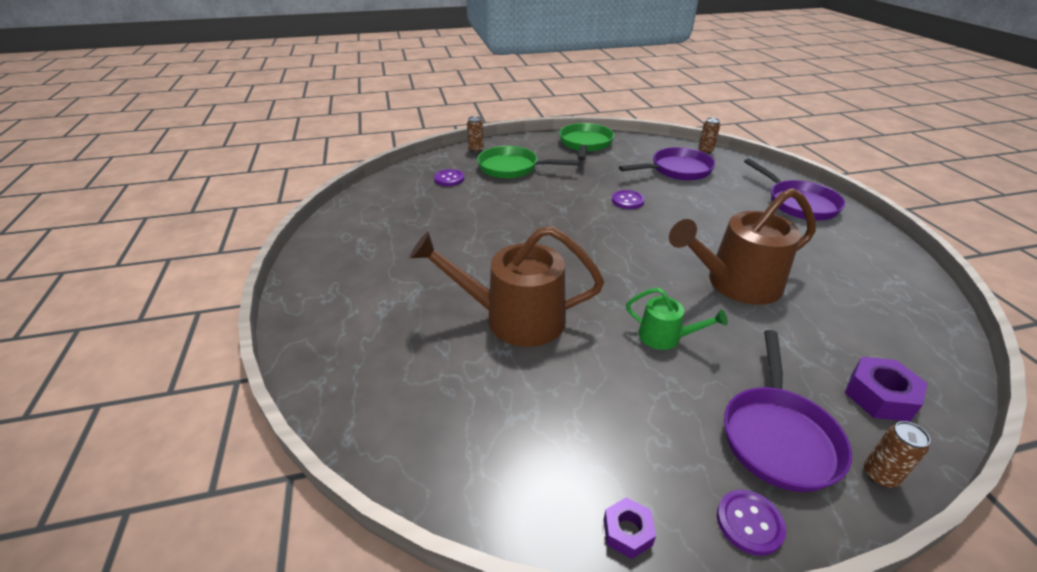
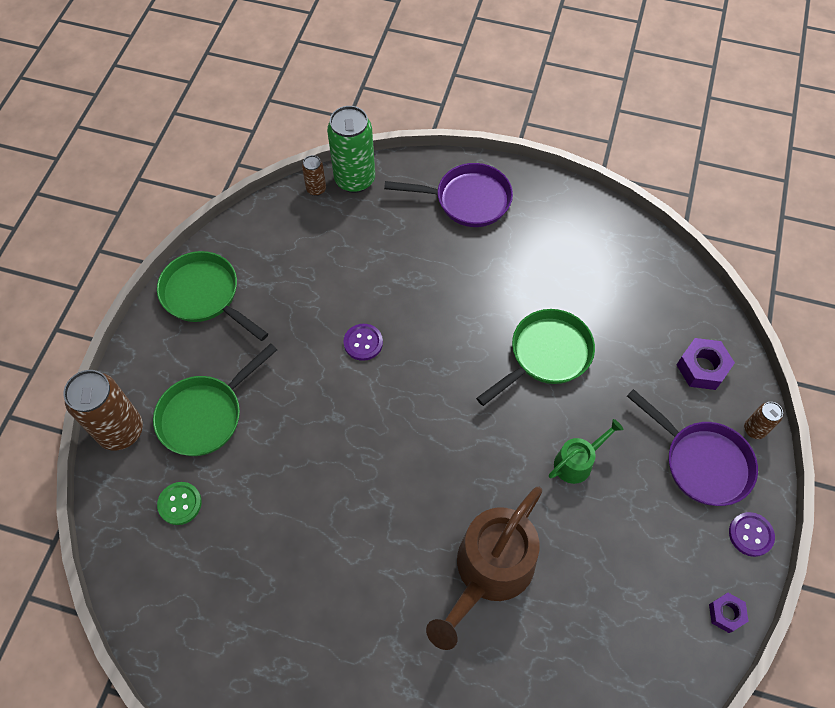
camera: 60 degrees left, 25 degrees up
purple button [434,169,464,186] -> green button [157,482,202,525]
brown can [467,116,484,153] -> brown can [63,370,143,451], size x2.06
purple pan [619,147,715,181] -> none
brown watering can [669,188,816,305] -> green pan [476,309,595,406]
none -> green can [327,106,375,193]

